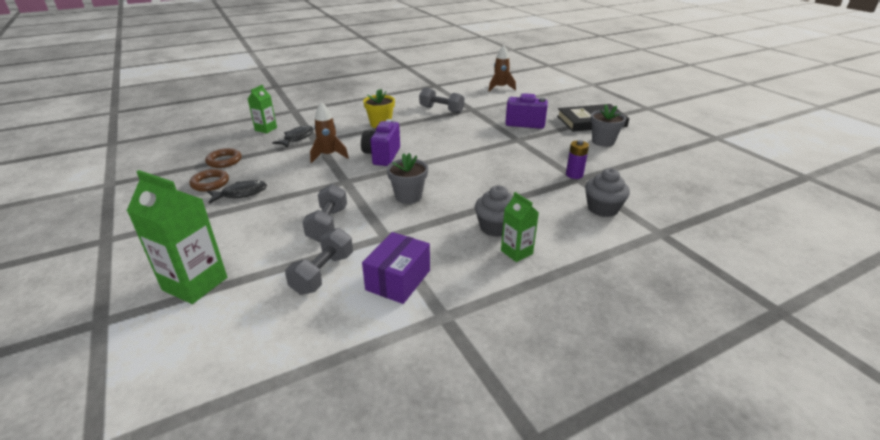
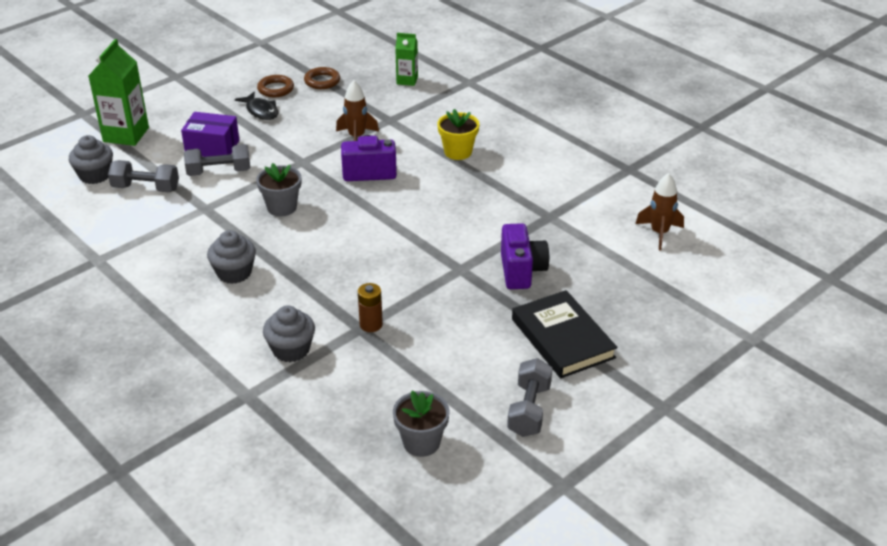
camera: 75 degrees right, 5 degrees up
black fish [272,125,314,148] -> none
purple box [362,232,430,304] -> purple box moved to [181,112,239,157]
grey dumbbell [419,87,464,113] -> grey dumbbell moved to [507,358,552,437]
green carton [501,192,539,262] -> none
purple battery [566,140,589,179] -> brown battery [358,283,383,332]
grey flower pot [590,104,626,147] -> grey flower pot moved to [393,391,450,457]
none -> grey cupcake [69,135,113,184]

